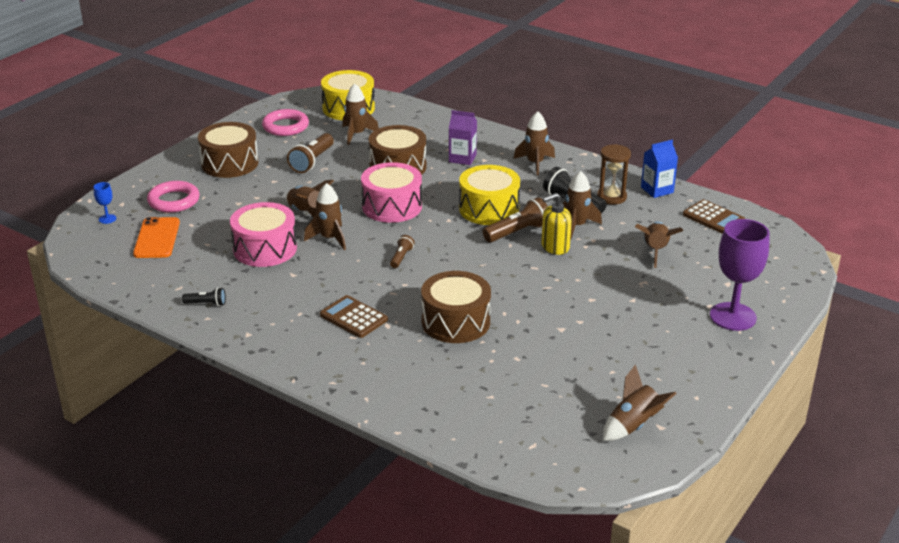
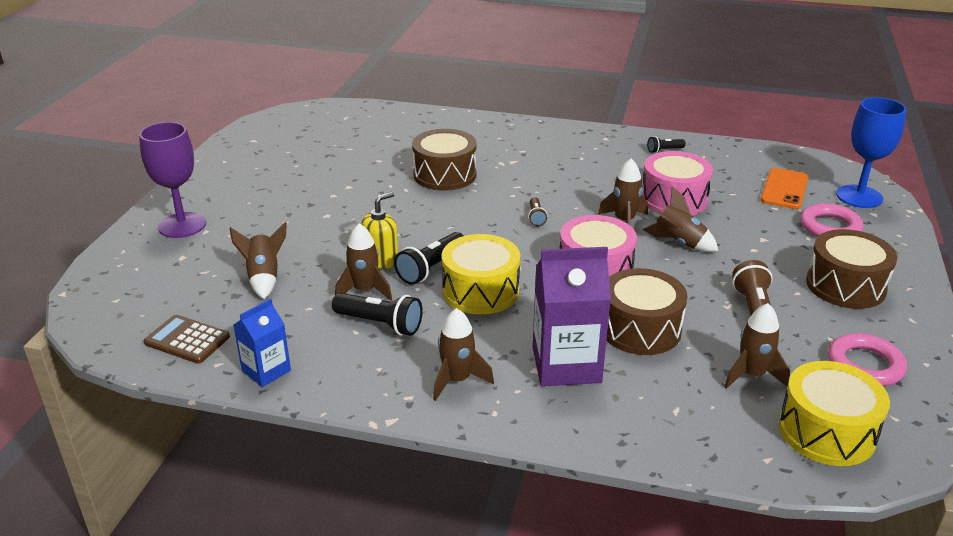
camera: 160 degrees right, 0 degrees up
blue goblet [93,182,116,224] -> blue goblet [836,97,907,208], size x2.38
orange phone [133,217,180,258] -> orange phone turned 45 degrees clockwise [761,168,809,209]
brown calculator [320,295,388,338] -> none
purple carton [449,110,477,165] -> purple carton [533,247,611,386], size x1.75
brown flashlight [483,197,548,243] -> black flashlight [394,232,463,285]
brown hourglass [597,144,631,205] -> none
brown rocket [603,364,677,441] -> none

